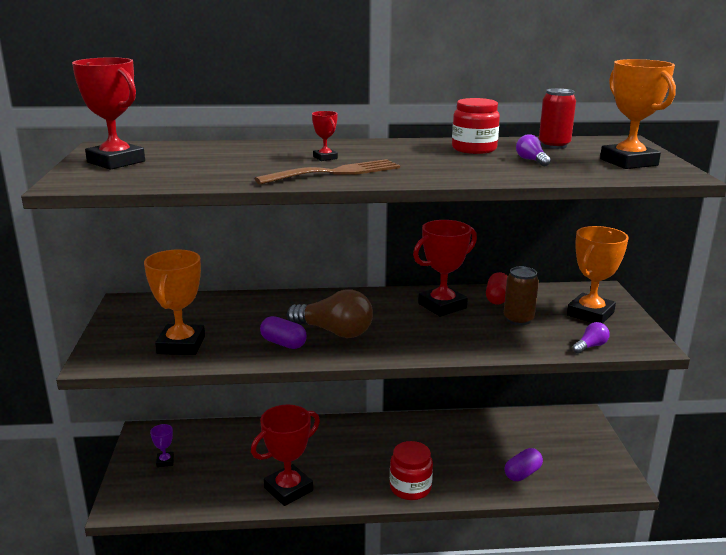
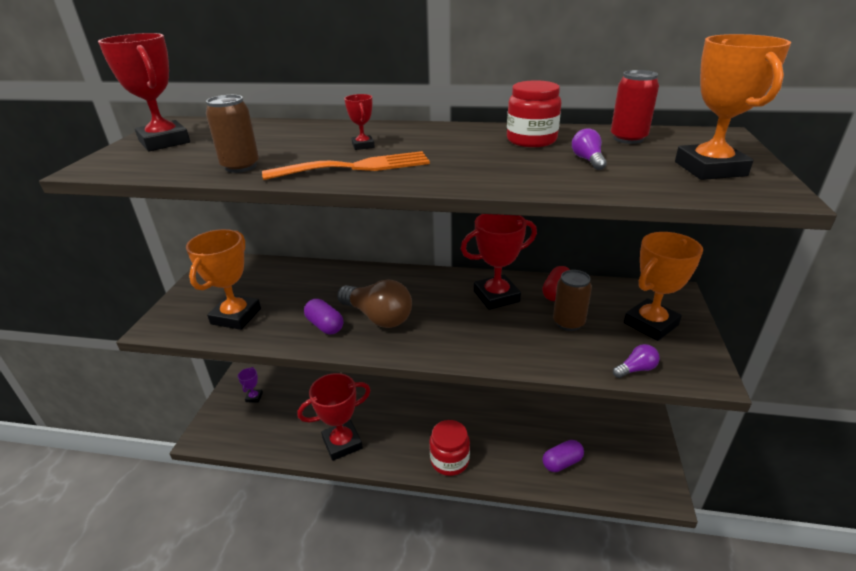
camera: 15 degrees right, 10 degrees up
brown fork [255,159,400,185] -> orange fork [262,151,430,180]
none -> brown can [206,95,259,173]

